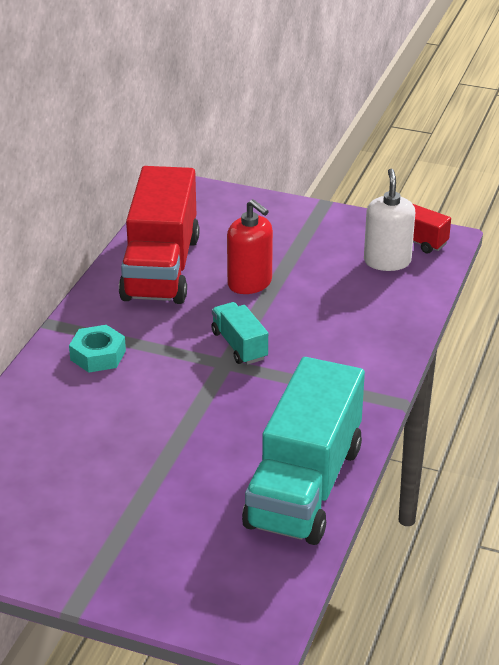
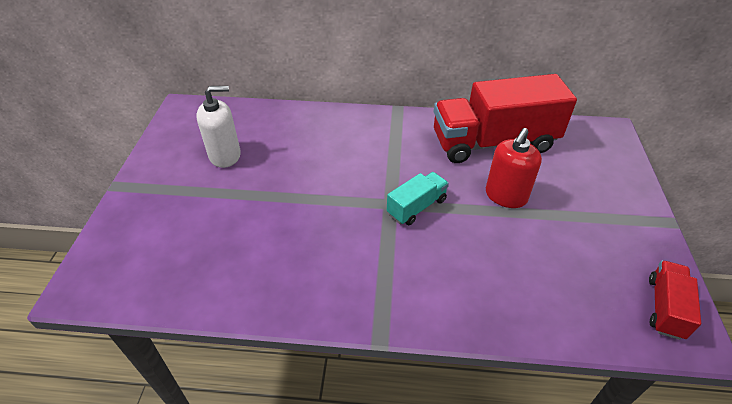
camera: 75 degrees right, 10 degrees up
turquoise nut [69,325,126,373] -> none
turquoise truck [242,357,365,545] -> none
white soap dispenser [364,169,415,271] -> white soap dispenser moved to [196,86,241,168]

